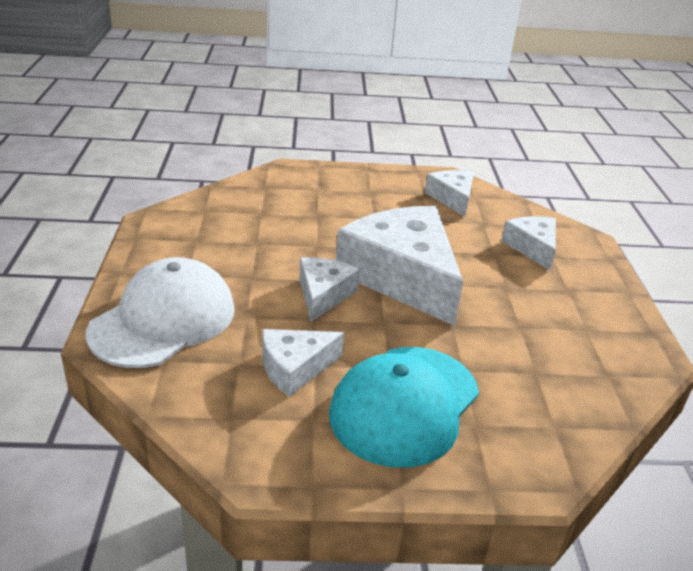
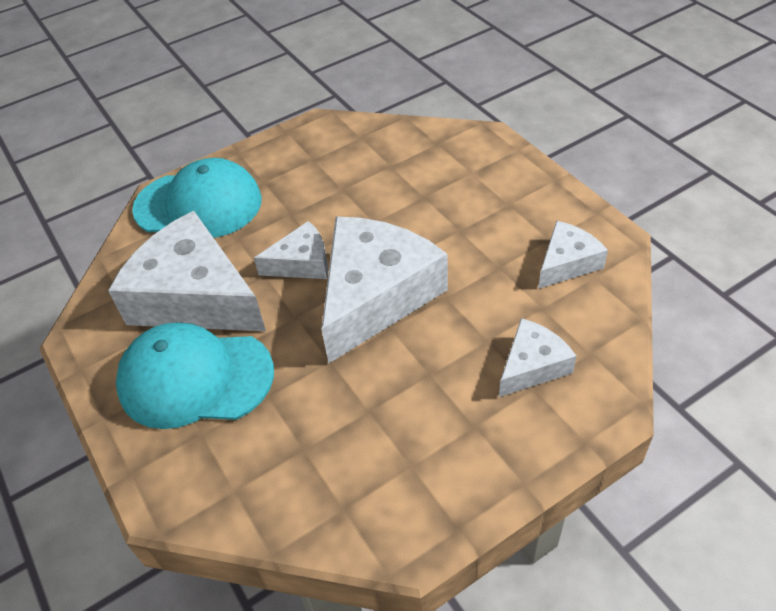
camera: 65 degrees right, 15 degrees up
white cap [86,257,235,368] -> turquoise cap [132,158,262,238]
white cheese [262,329,344,397] -> white cheese [108,211,266,331], size x1.98

